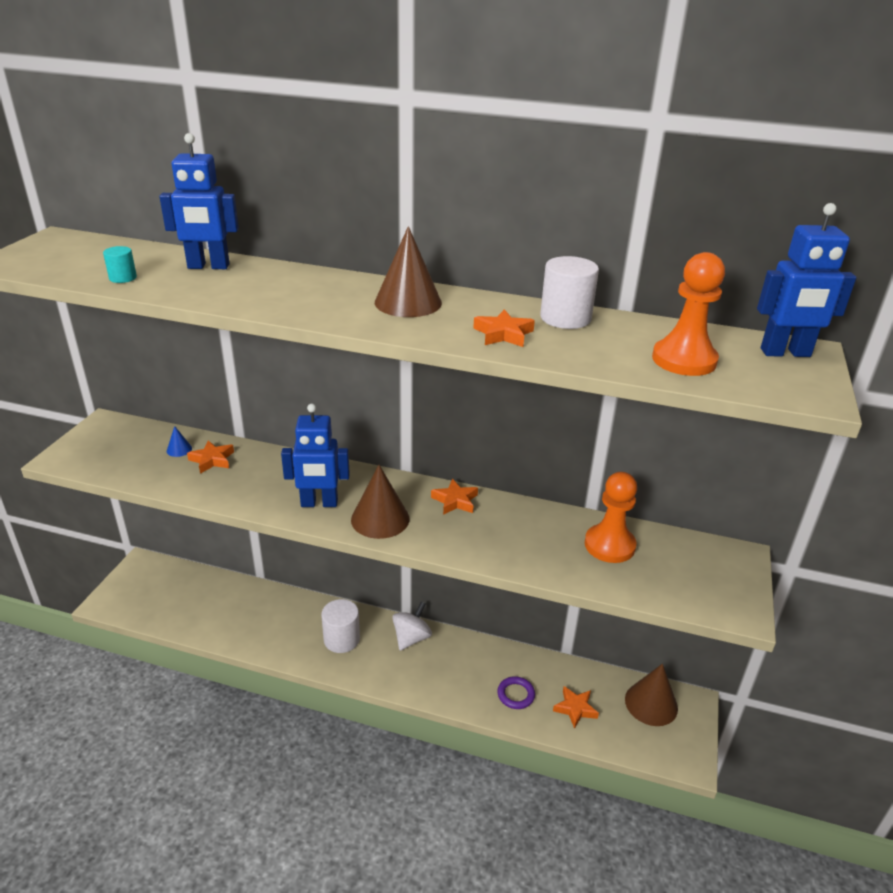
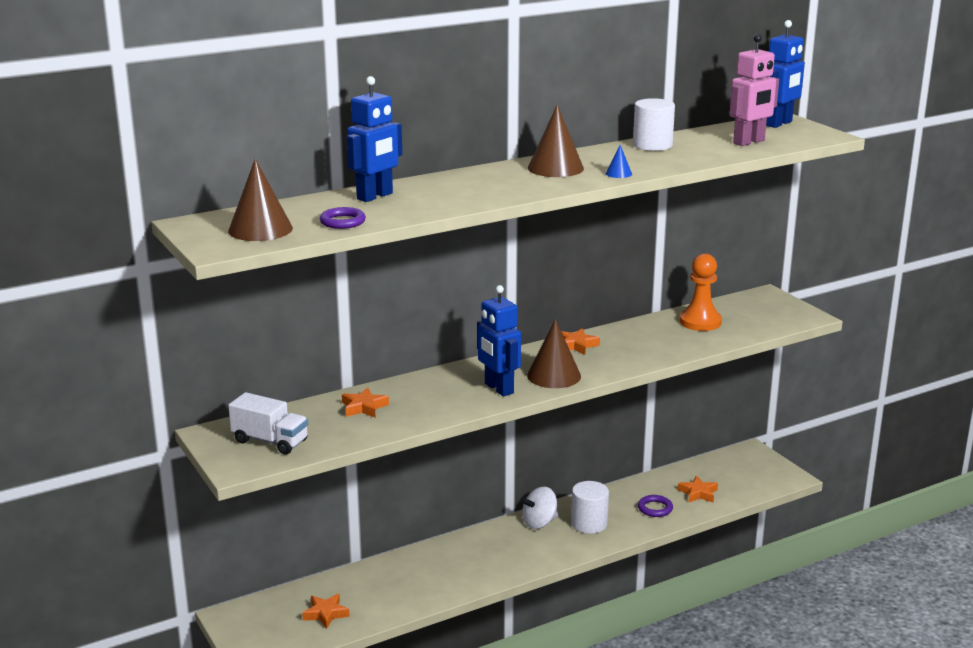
camera: 45 degrees left, 10 degrees down
turquoise cylinder [103,246,137,283] -> purple ring [320,207,366,229]
blue cone [167,426,192,457] -> blue cone moved to [606,145,632,178]
blue robot [281,403,350,507] -> blue robot turned 105 degrees clockwise [477,285,521,396]
white cylinder [321,599,360,653] -> white cylinder moved to [571,481,609,534]
white spinning top [392,601,432,651] -> white spinning top turned 105 degrees counterclockwise [520,487,558,529]
orange star [473,309,535,347] -> orange star moved to [302,594,350,629]
brown cone [625,664,678,726] -> brown cone moved to [228,159,293,241]
orange pawn [652,252,725,376] -> pink robot [729,34,779,146]
none -> white truck [228,392,308,454]

